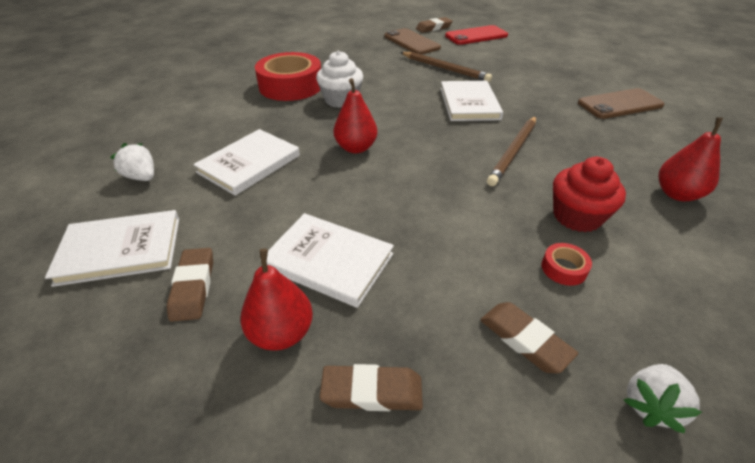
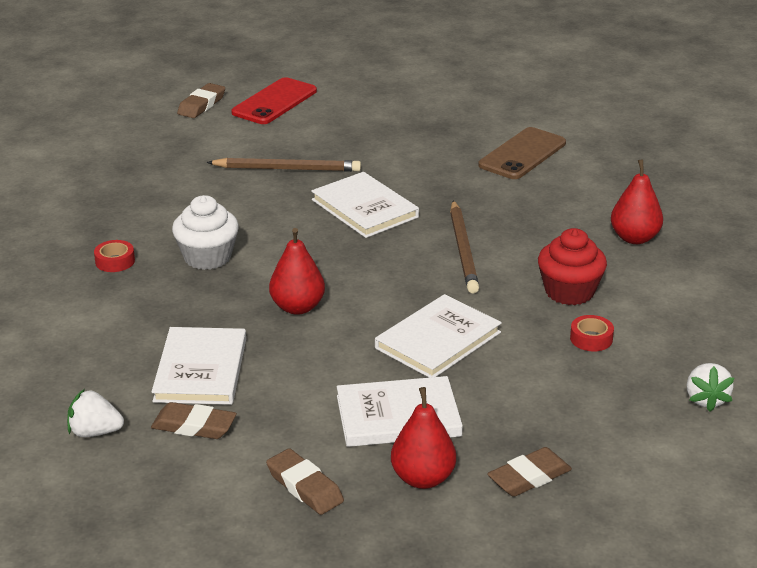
camera: 35 degrees left, 10 degrees down
white book [45,210,179,287] -> white book moved to [375,294,502,378]
red tape [255,52,321,101] -> red tape [94,240,135,272], size x0.41
brown phone [384,28,441,55] -> none
brown eraser [480,302,578,374] -> brown eraser moved to [151,402,237,439]

